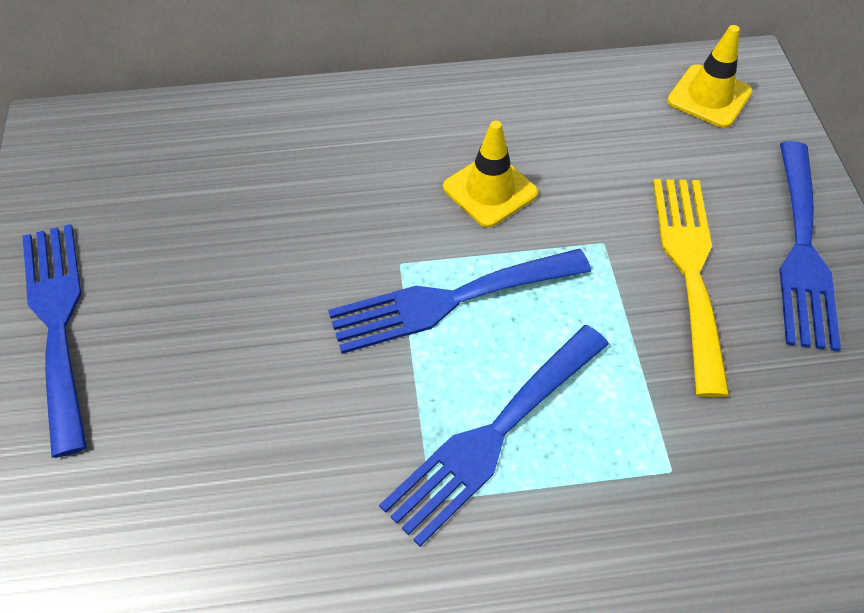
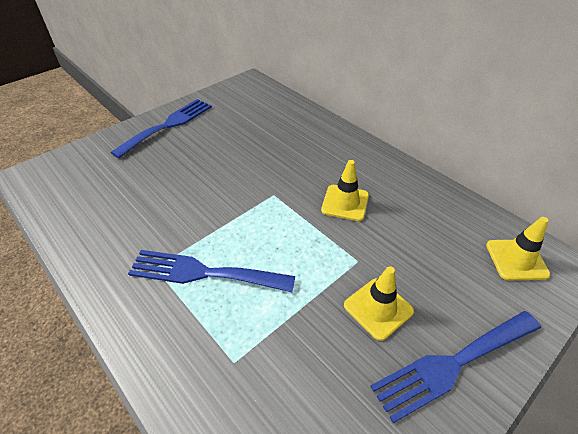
camera: 55 degrees right, 10 degrees down
blue fork [328,249,591,354] -> none
yellow fork [653,179,730,397] -> yellow traffic cone [344,266,414,341]

